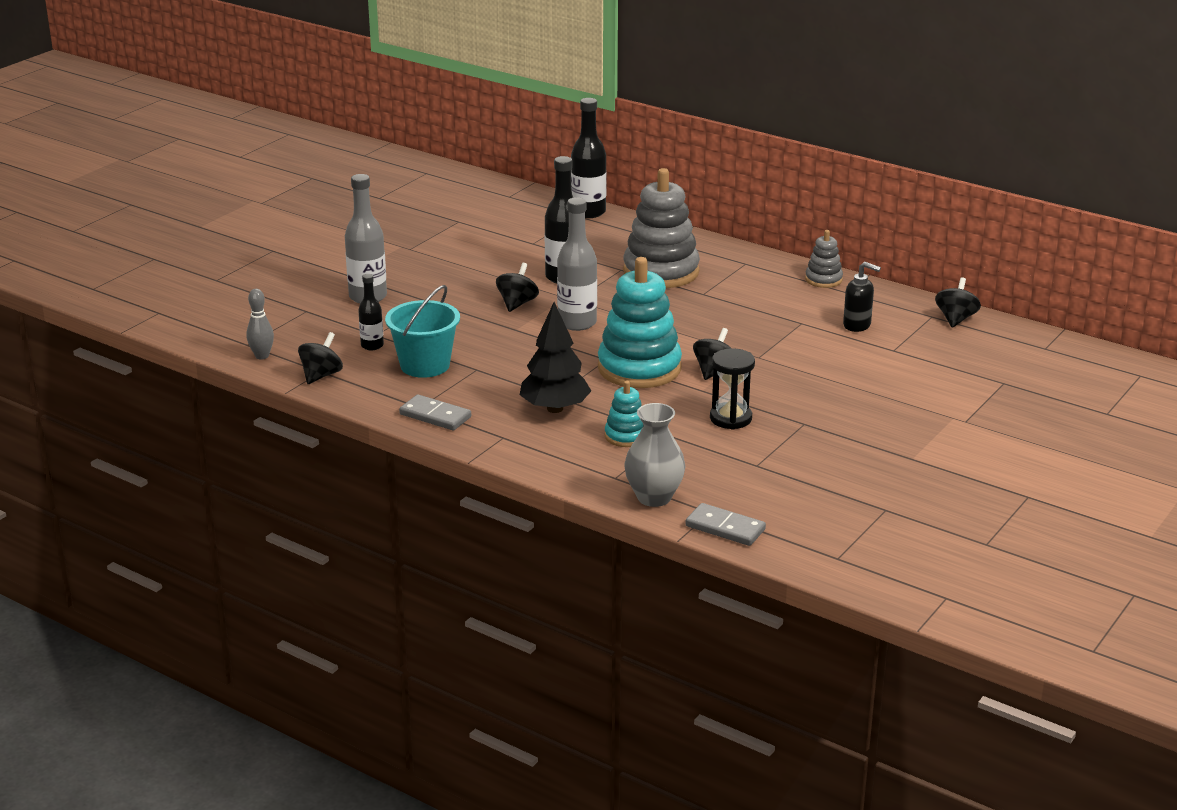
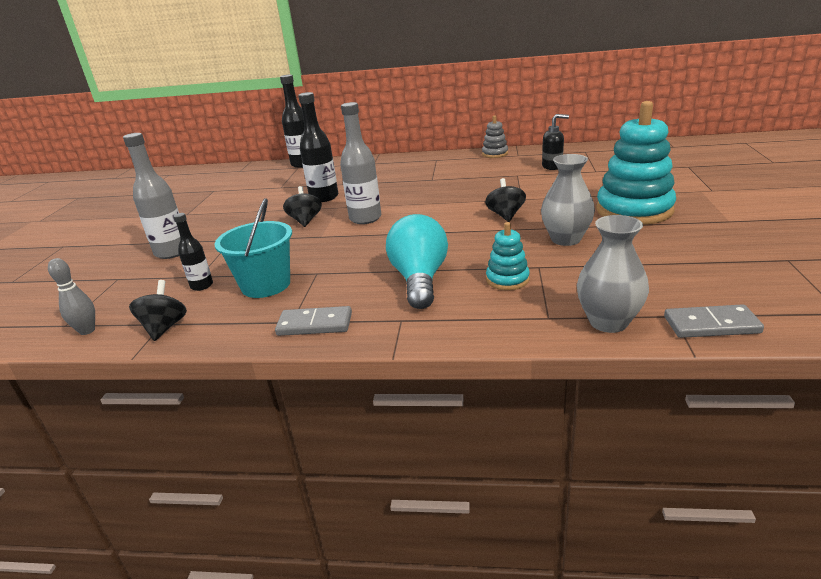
camera: 25 degrees left, 0 degrees up
black tree [520,302,591,413] -> turquoise light bulb [386,214,448,309]
turquoise stacking toy [598,257,682,388] -> turquoise stacking toy moved to [596,101,676,225]
grey stacking toy [623,168,700,288] -> none
black hourglass [710,348,755,430] -> grey vase [541,154,595,246]
black spinning top [935,277,981,328] -> none

